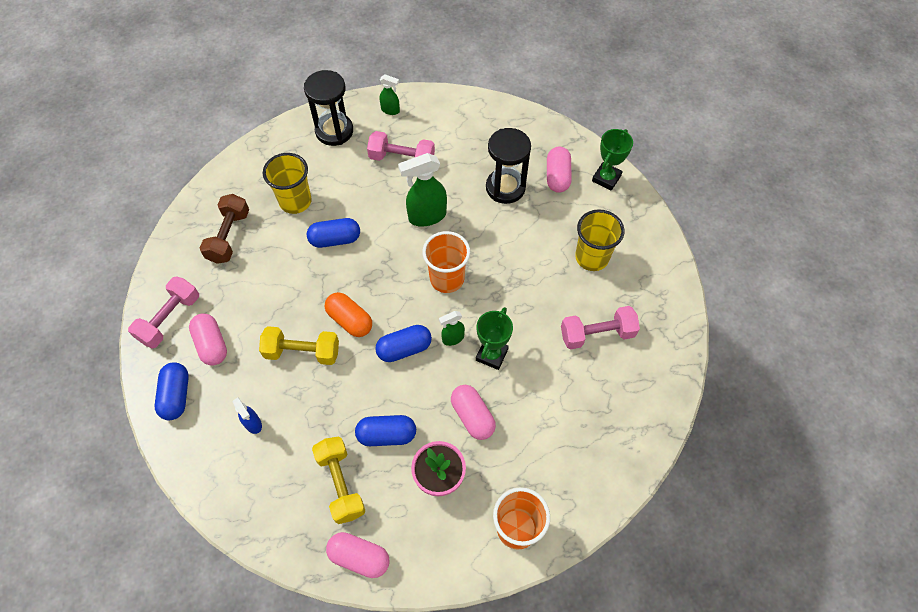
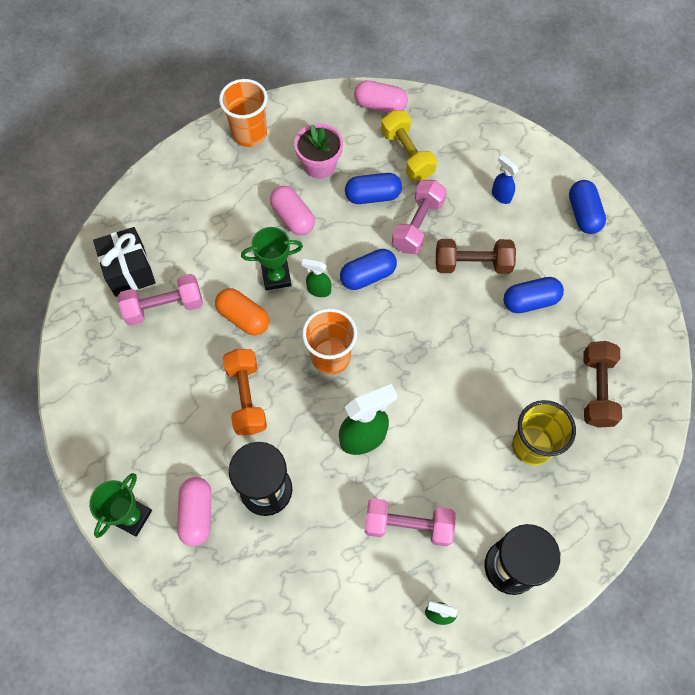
camera: 175 degrees right, 5 degrees up
pink dumbbell [128,276,199,348] -> pink dumbbell moved to [392,180,447,254]
pink capsule [189,313,227,366] -> none
yellow dumbbell [259,326,339,365] -> brown dumbbell [436,239,516,274]
blue capsule [307,218,360,248] -> blue capsule moved to [504,277,564,313]
orange capsule [325,292,372,337] -> orange capsule moved to [215,288,269,335]
green spray bottle [439,311,465,346] -> green spray bottle turned 135 degrees counterclockwise [302,258,331,297]
green trophy [476,307,513,370] -> green trophy turned 60 degrees clockwise [241,227,303,290]
yellow cup [575,209,624,271] -> none
none -> black gift [93,227,156,297]
none -> orange dumbbell [223,349,267,435]

